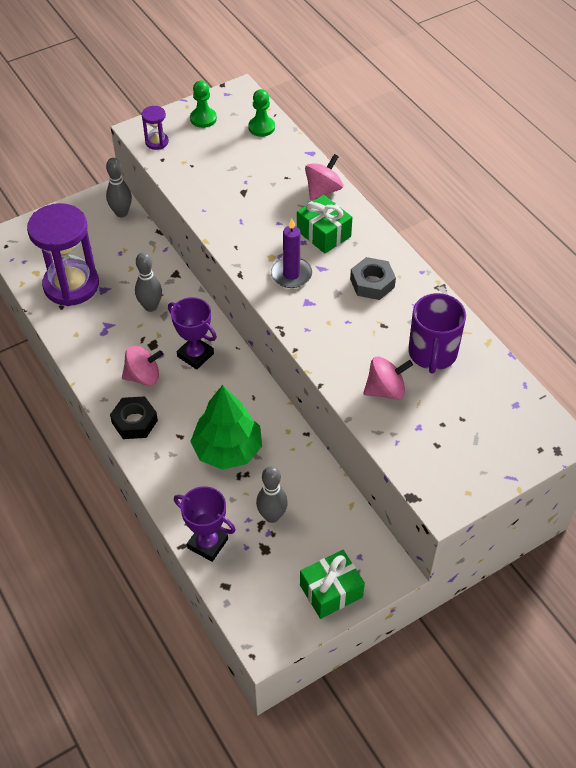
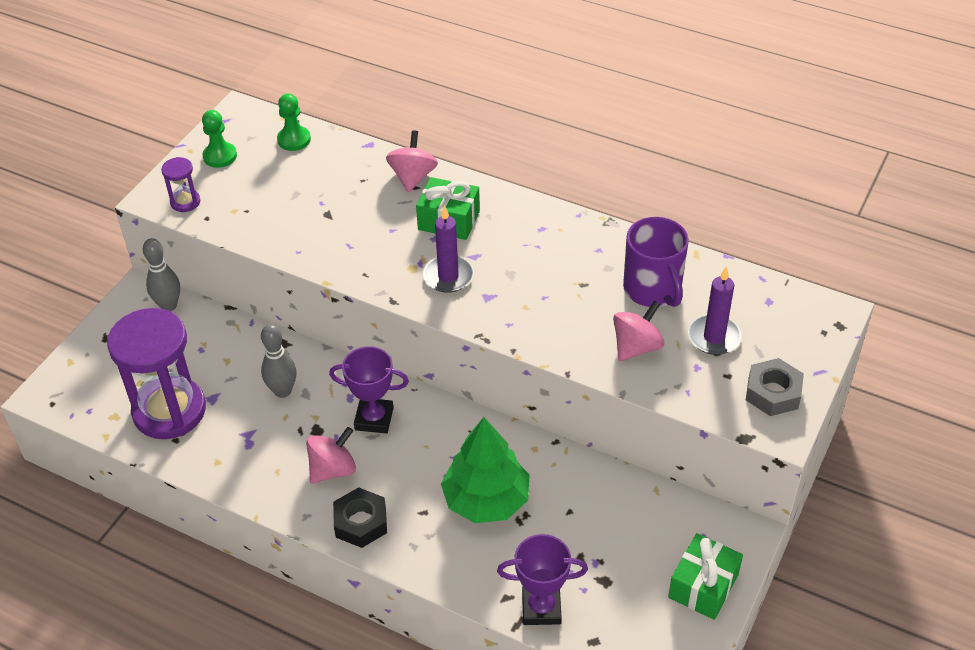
camera: 30 degrees left, 5 degrees down
grey bowling pin [256,466,288,523] -> none
grey nut [350,257,396,300] -> grey nut moved to [746,358,804,416]
none -> purple candle [688,267,742,355]

